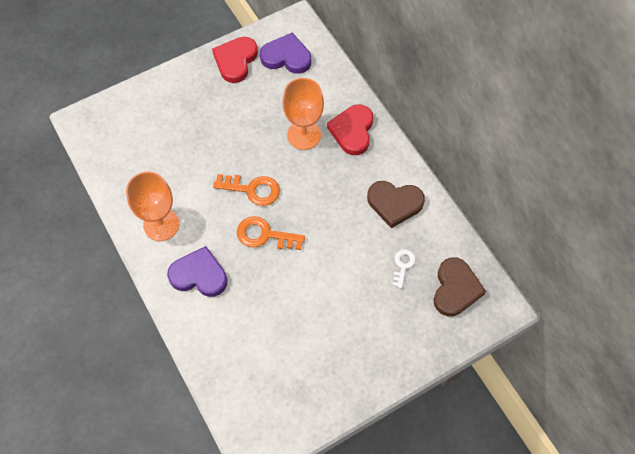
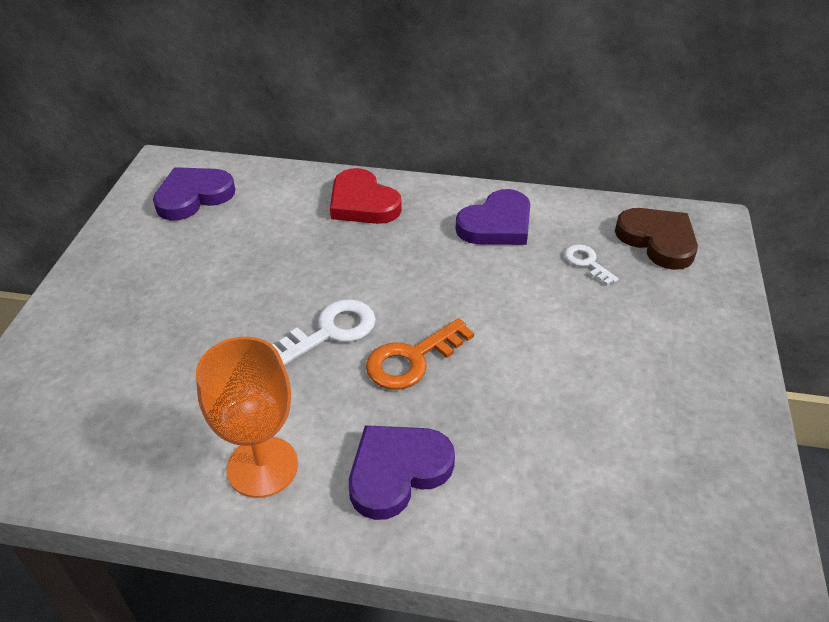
camera: 50 degrees left, 20 degrees down
red heart [212,37,258,83] -> none
orange key [213,174,280,206] -> white key [273,300,376,365]
orange goblet [282,78,324,150] -> none
brown heart [367,181,425,228] -> purple heart [456,189,530,245]

